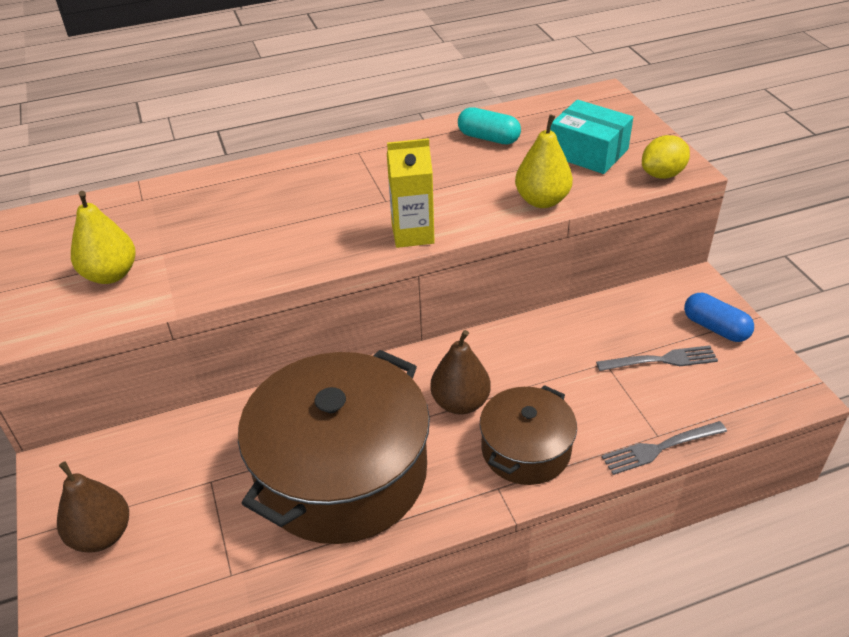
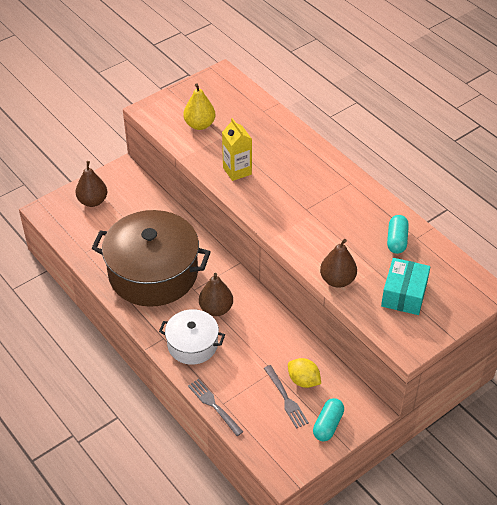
camera: 70 degrees right, 5 degrees up
yellow carton [387,138,435,248] -> yellow carton moved to [222,118,252,181]
brown pot [480,385,577,485] -> white pot [159,309,225,365]
yellow pear [515,114,573,208] -> brown pear [320,239,357,288]
yellow lemon [642,135,690,179] -> yellow lemon moved to [288,358,321,388]
blue capsule [684,293,754,342] -> turquoise capsule [313,398,344,441]

